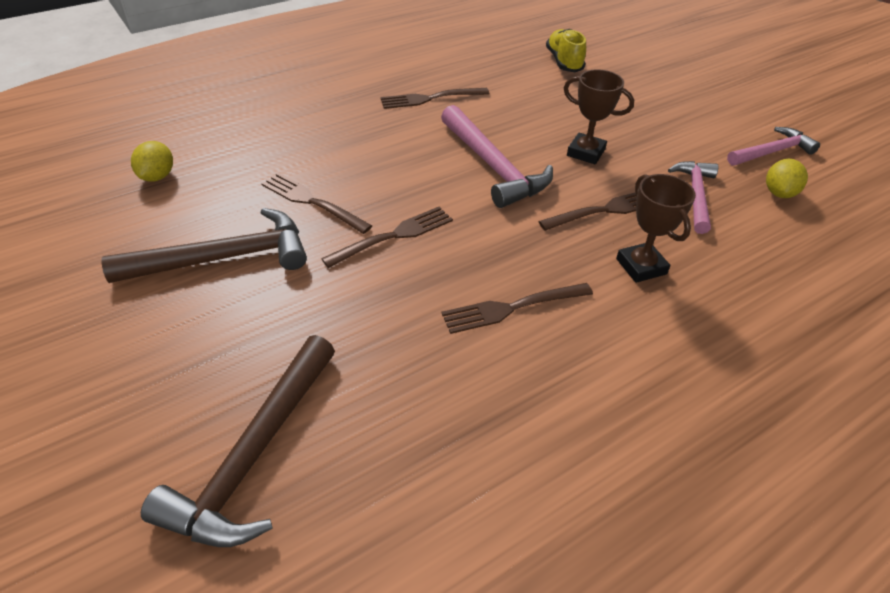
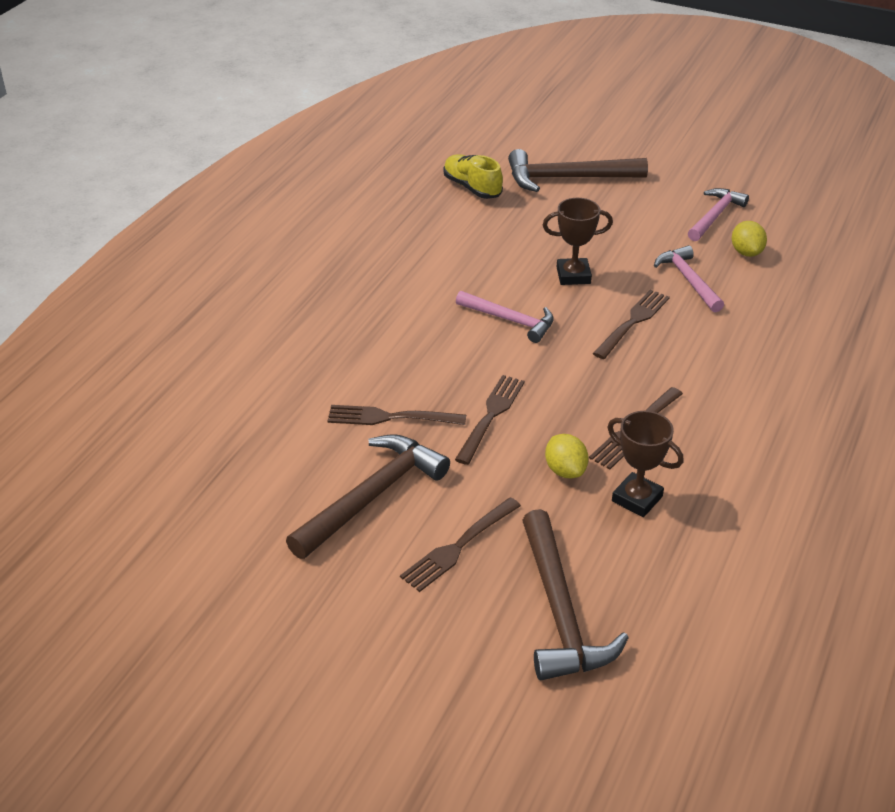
camera: 30 degrees left, 5 degrees down
yellow lemon [131,141,173,181] -> yellow lemon moved to [545,434,589,478]
brown fork [380,88,489,109] -> brown fork moved to [400,497,521,592]
pink hammer [441,105,553,208] -> pink hammer [456,291,554,343], size x0.65
brown trophy [616,174,696,283] -> brown trophy moved to [607,411,684,517]
none -> brown hammer [508,149,648,192]

